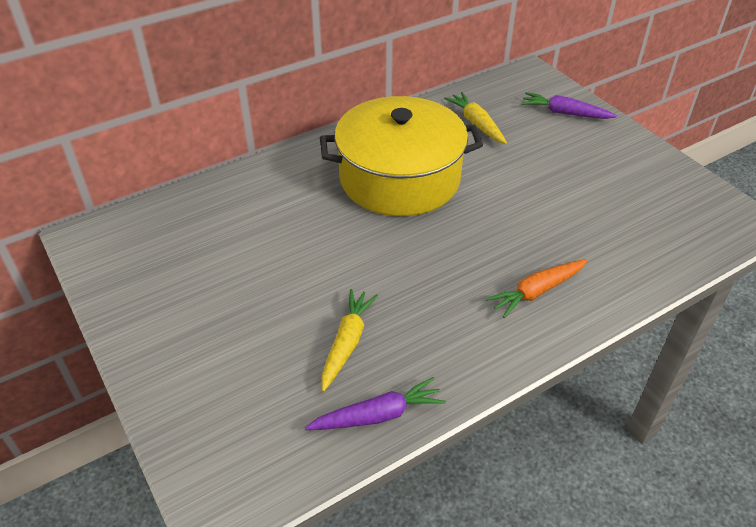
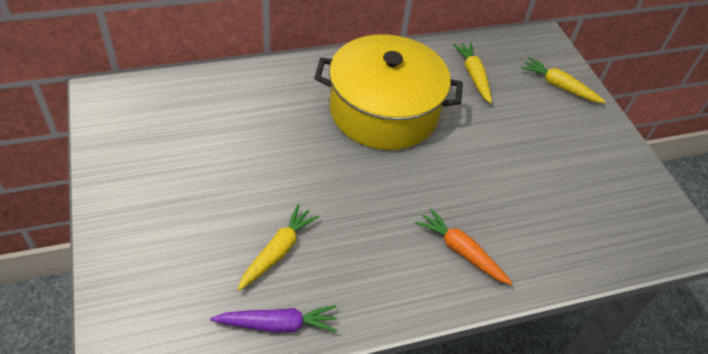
camera: 10 degrees right, 5 degrees up
orange carrot [486,259,587,318] -> orange carrot turned 60 degrees clockwise [415,208,513,285]
purple carrot [521,92,617,119] -> yellow carrot [521,57,606,103]

